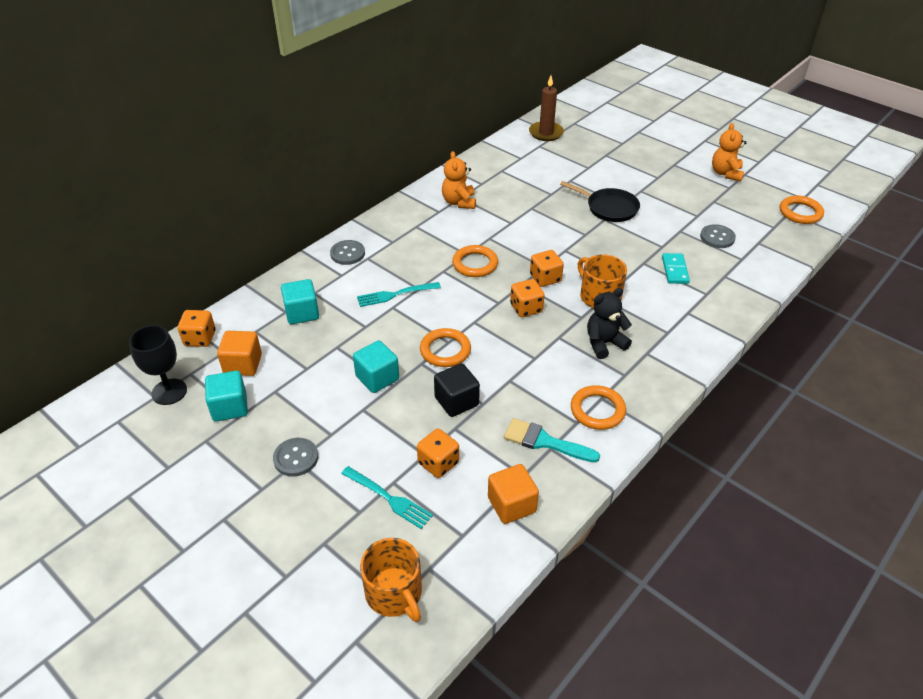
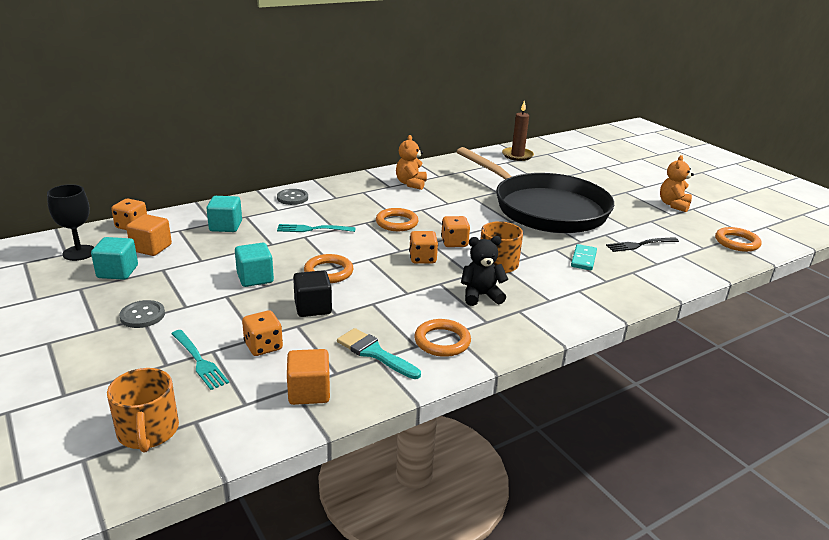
camera: 15 degrees right, 15 degrees down
black pan [560,181,640,222] -> black pan [457,147,614,233], size x2.35
grey button [700,224,736,248] -> black fork [606,237,679,252]

